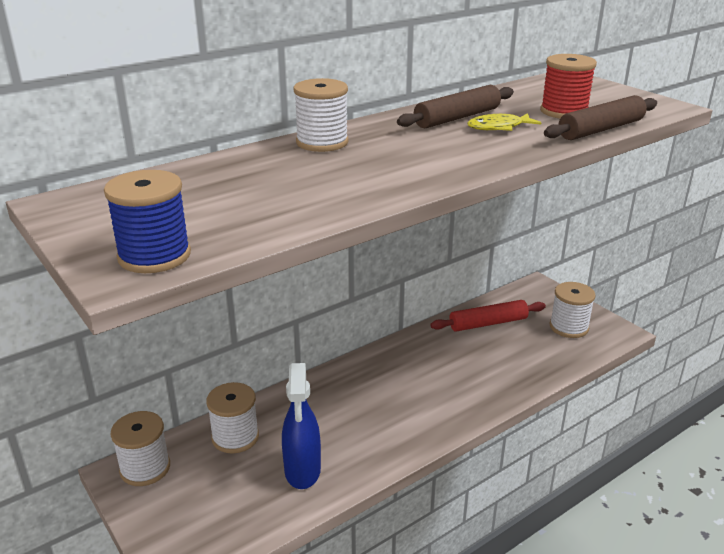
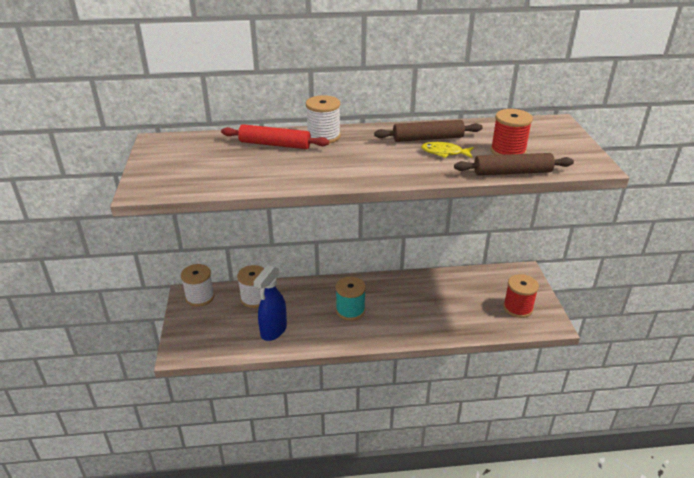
camera: 30 degrees right, 5 degrees up
blue spool [104,170,191,273] -> none
red rolling pin [430,300,546,332] -> red rolling pin moved to [221,124,329,149]
white spool [550,282,596,338] -> red spool [503,274,539,318]
none -> turquoise spool [335,277,366,320]

